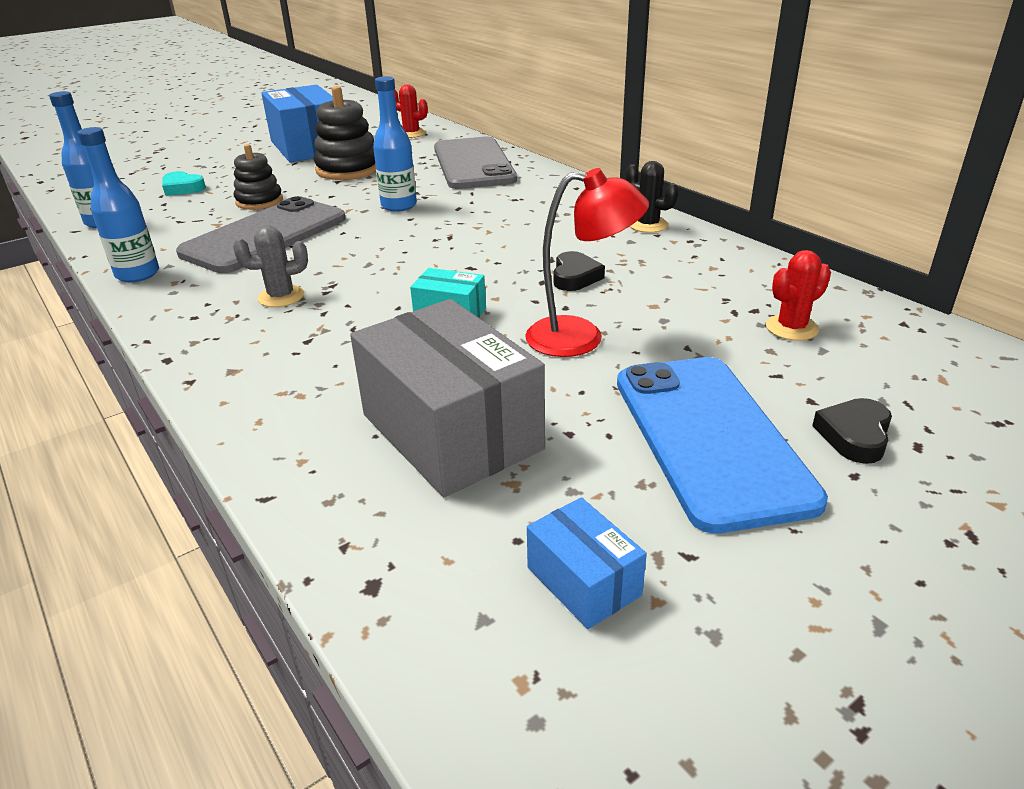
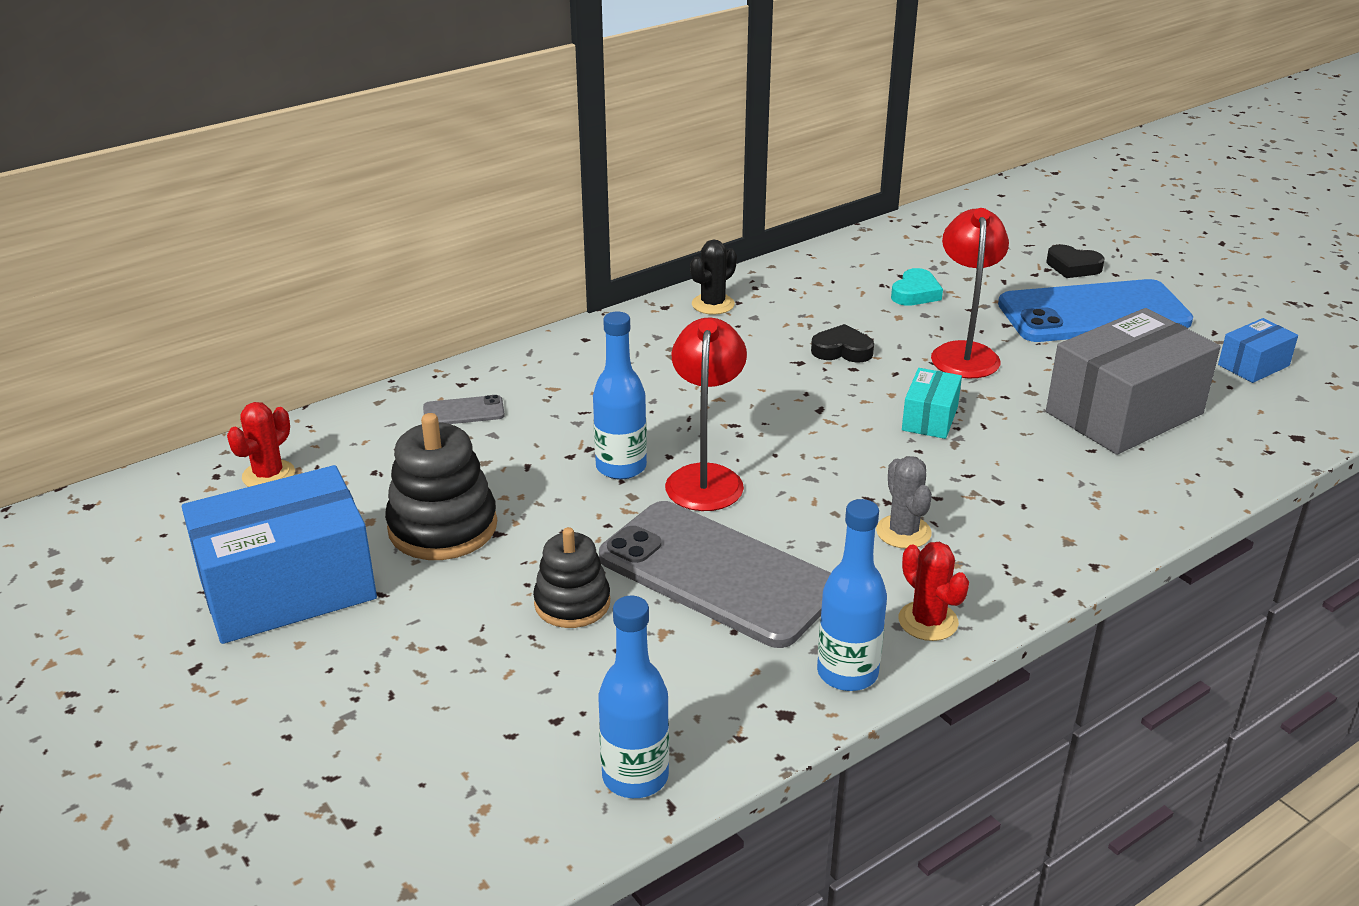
camera: 90 degrees left, 0 degrees up
turquoise heart [162,171,206,196] -> turquoise heart moved to [891,268,943,306]
grey phone [434,136,517,189] -> grey phone [423,395,505,424], size x0.40
red cactus [766,250,831,341] -> red cactus moved to [899,542,969,641]
none -> red lamp [665,317,747,511]

